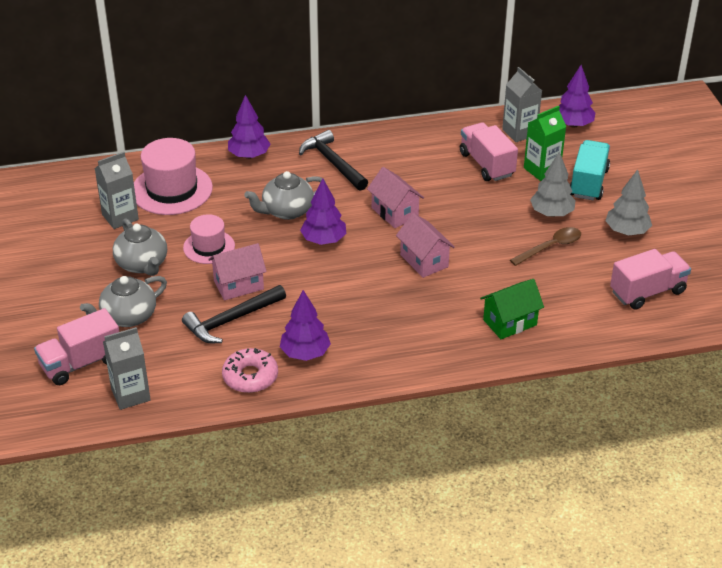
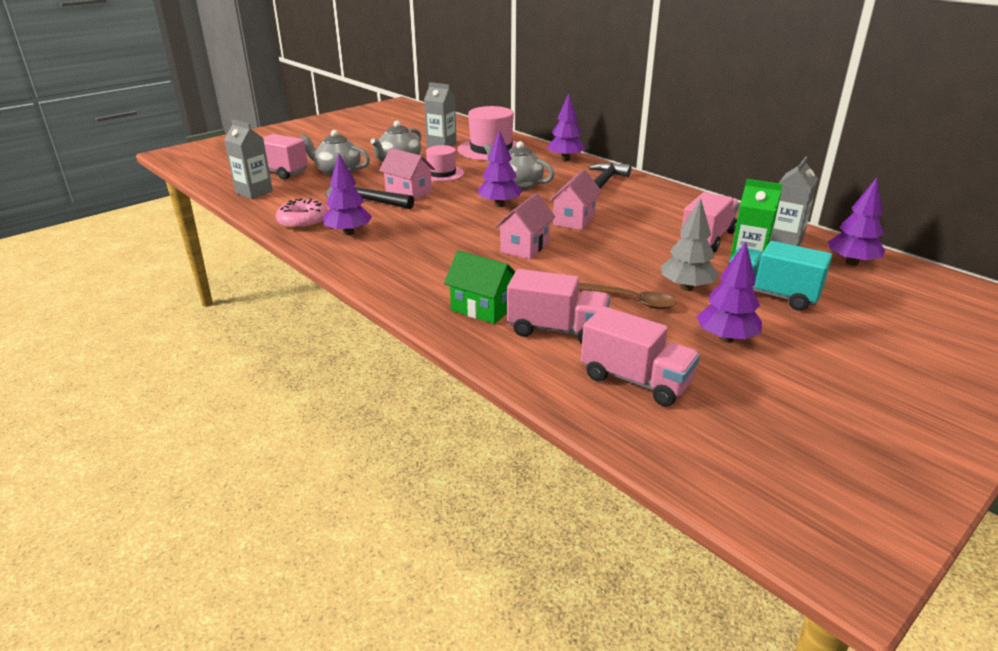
camera: 60 degrees right, 10 degrees down
turquoise truck [570,140,610,201] -> turquoise truck turned 135 degrees counterclockwise [728,241,832,311]
grey tree [605,169,652,236] -> purple tree [697,241,762,343]
none -> pink truck [507,269,610,344]

